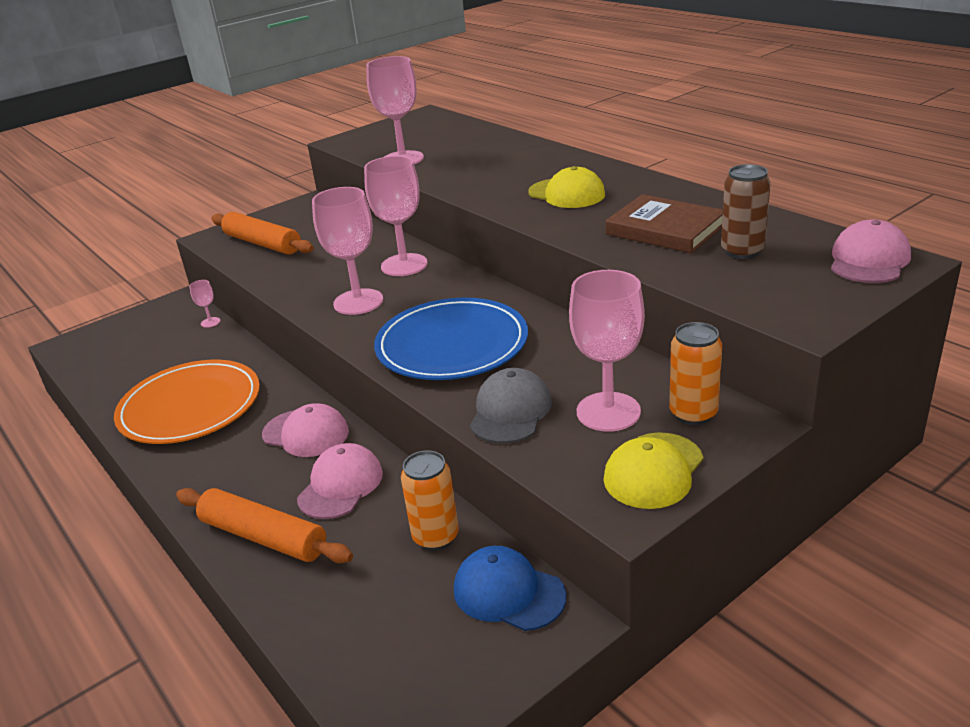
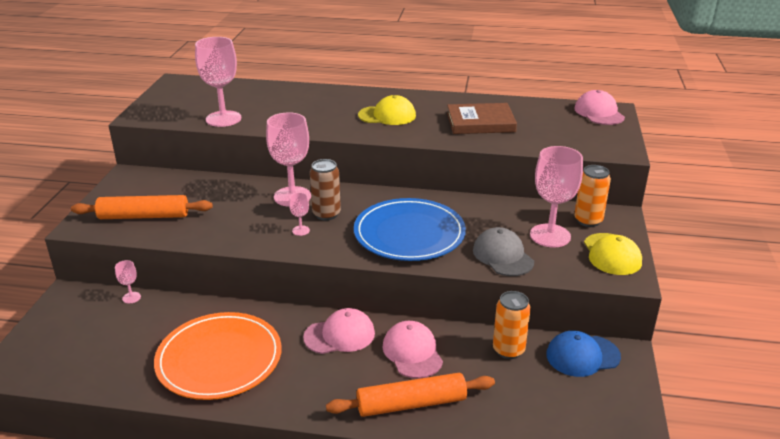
camera: 45 degrees left, 0 degrees up
pink goblet [312,187,383,315] -> pink goblet [289,193,310,236], size x0.44
brown can [721,164,771,259] -> brown can moved to [310,159,341,221]

